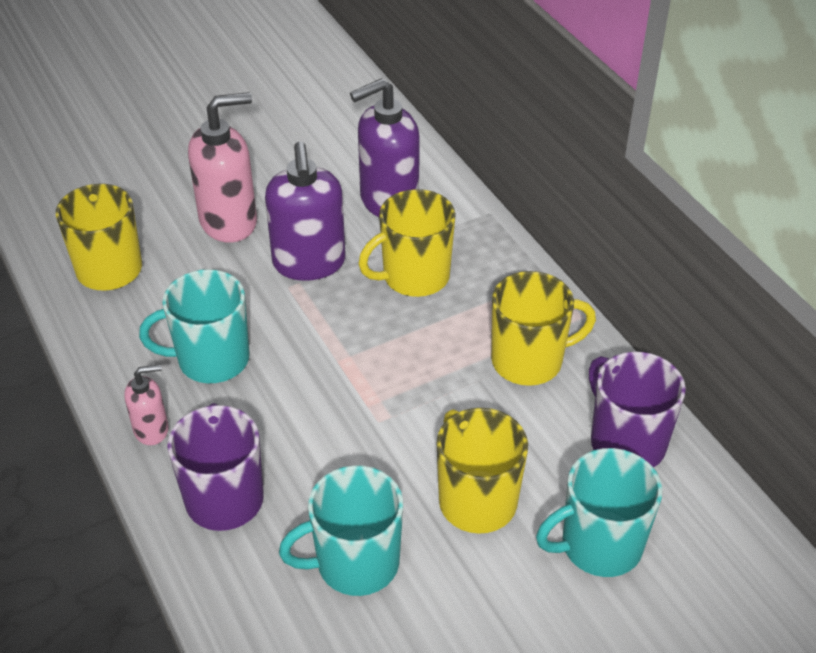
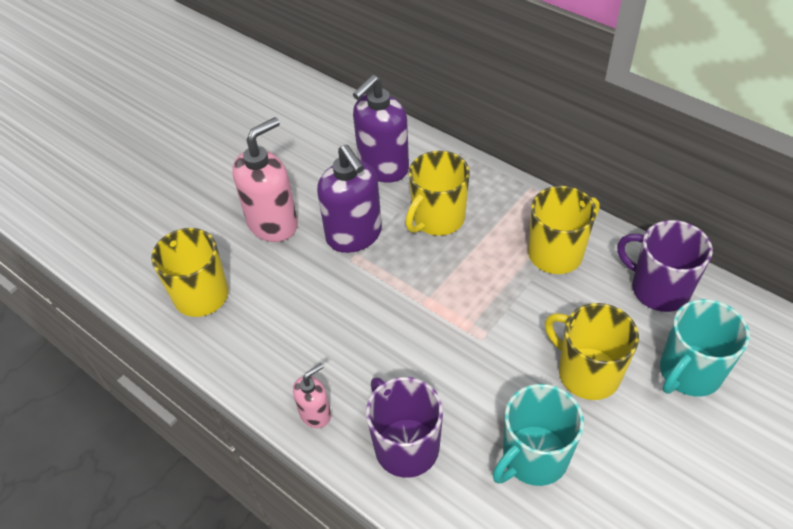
camera: 20 degrees left, 5 degrees up
turquoise mug [139,269,250,383] -> none

